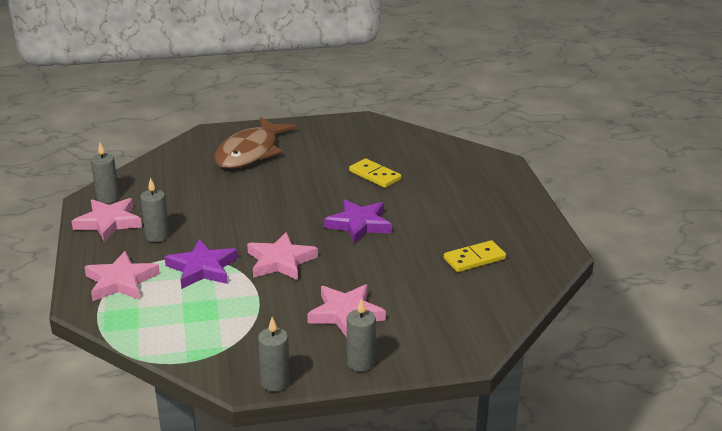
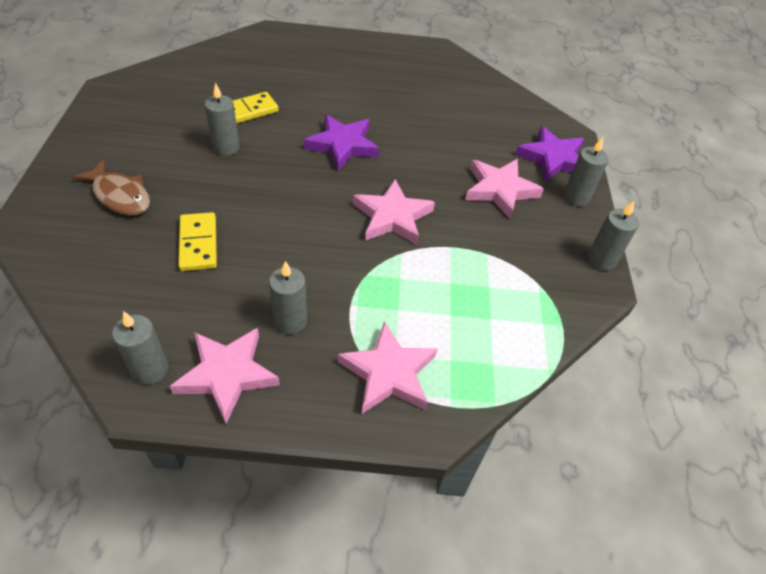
camera: 80 degrees left, 20 degrees up
purple star [165,239,238,289] -> purple star moved to [515,126,584,182]
brown fish [214,117,297,169] -> brown fish [72,159,150,215], size x0.61
yellow domino [444,240,506,272] -> yellow domino moved to [178,212,217,271]
none -> grey candle [205,82,240,156]

